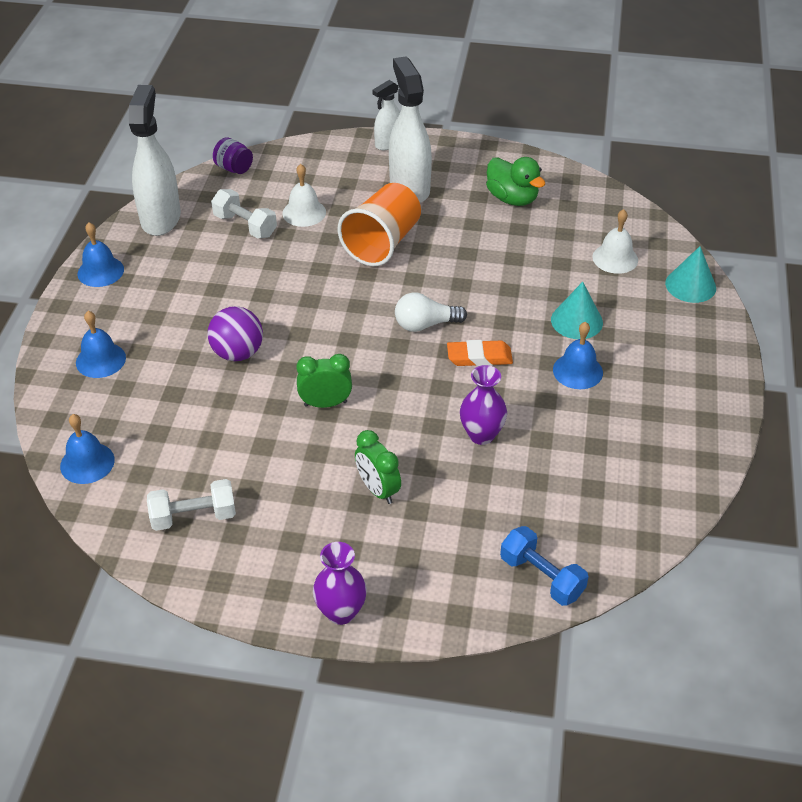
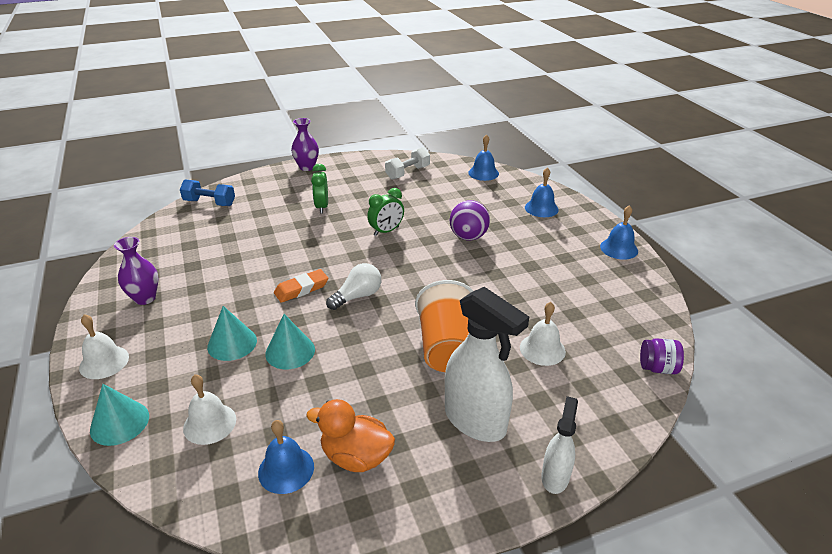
camera: 150 degrees right, 10 degrees down
white spray bottle [129,85,181,236] -> none
white dumbbell [211,189,277,238] -> none
green clock [355,430,401,504] -> green clock turned 120 degrees counterclockwise [311,164,328,213]
purple vase [460,365,507,445] -> purple vase moved to [114,237,159,305]
green duck [486,157,545,206] -> orange duck [306,399,395,472]
blue bell [553,322,603,389] -> blue bell moved to [258,420,314,494]
none -> white bell [79,314,129,379]
none -> turquoise cone [265,314,315,369]

